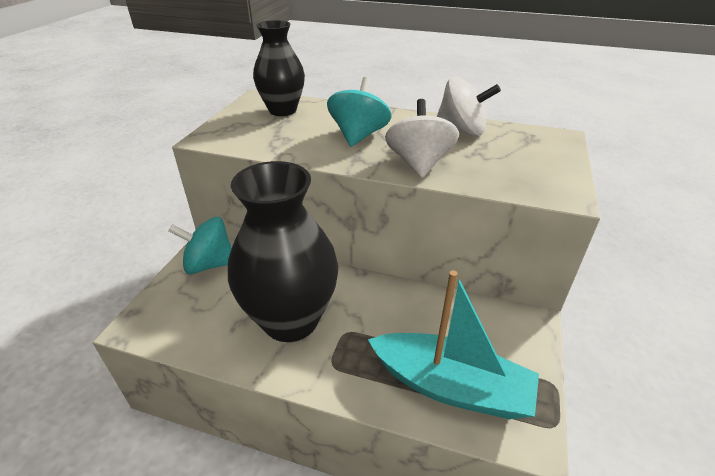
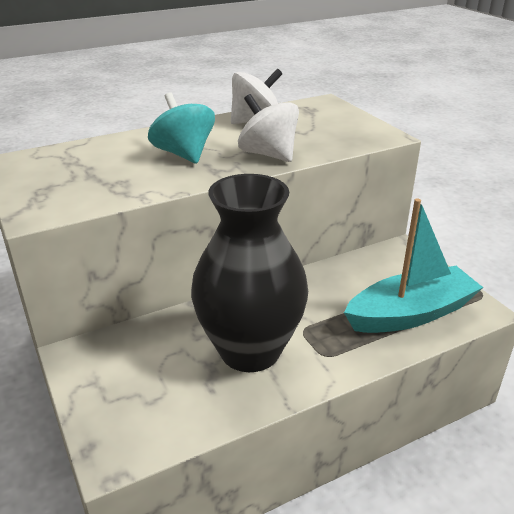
camera: 45 degrees left, 5 degrees down
turquoise spinning top [169,217,232,274] -> none
black vase [253,20,305,116] -> none

